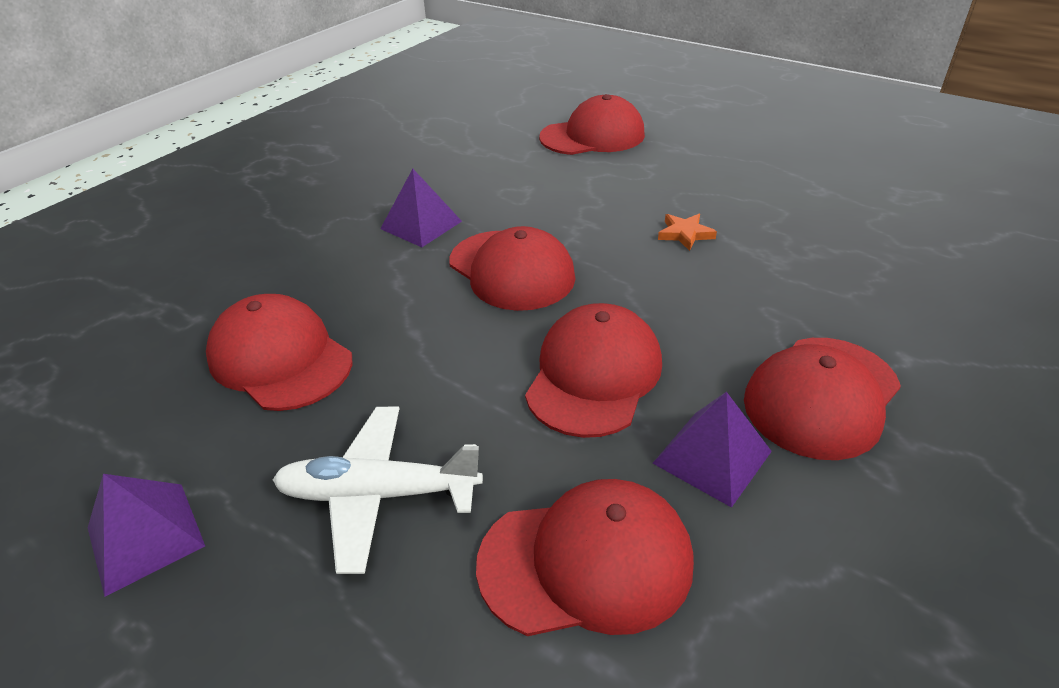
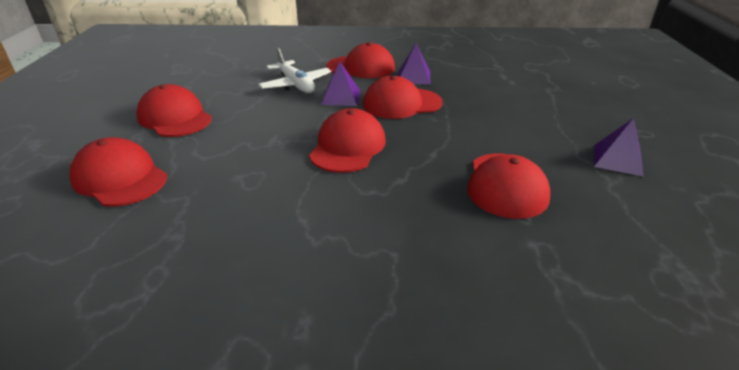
camera: 125 degrees left, 5 degrees down
white plane [273,407,483,574] -> white plane moved to [258,47,331,93]
purple pyramid [380,169,462,247] -> purple pyramid moved to [321,61,360,106]
red cap [476,479,694,636] -> red cap moved to [137,84,212,137]
orange star [658,214,717,251] -> none

